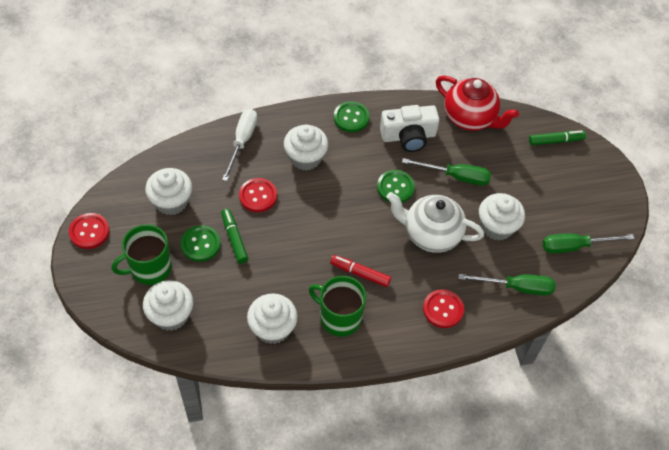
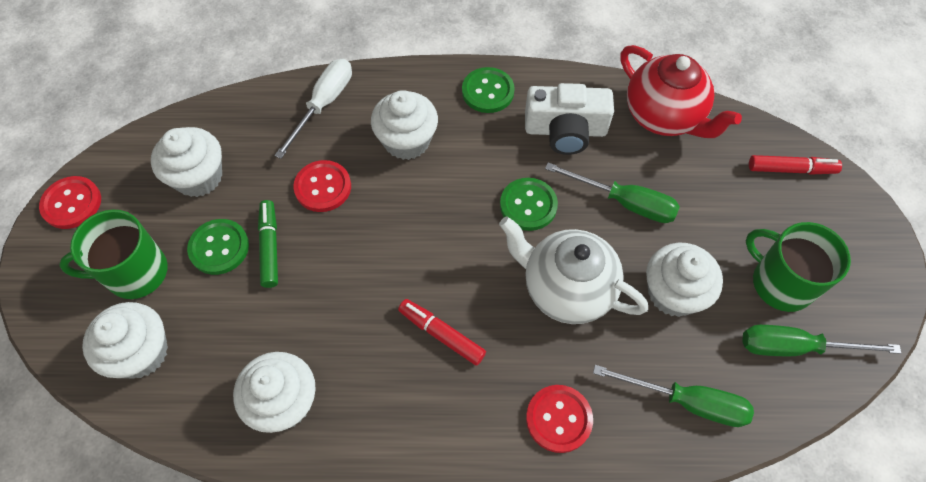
camera: 15 degrees right, 5 degrees up
green mug [309,276,366,336] -> green mug moved to [746,222,851,312]
green marker [529,130,586,145] -> red marker [749,155,842,175]

